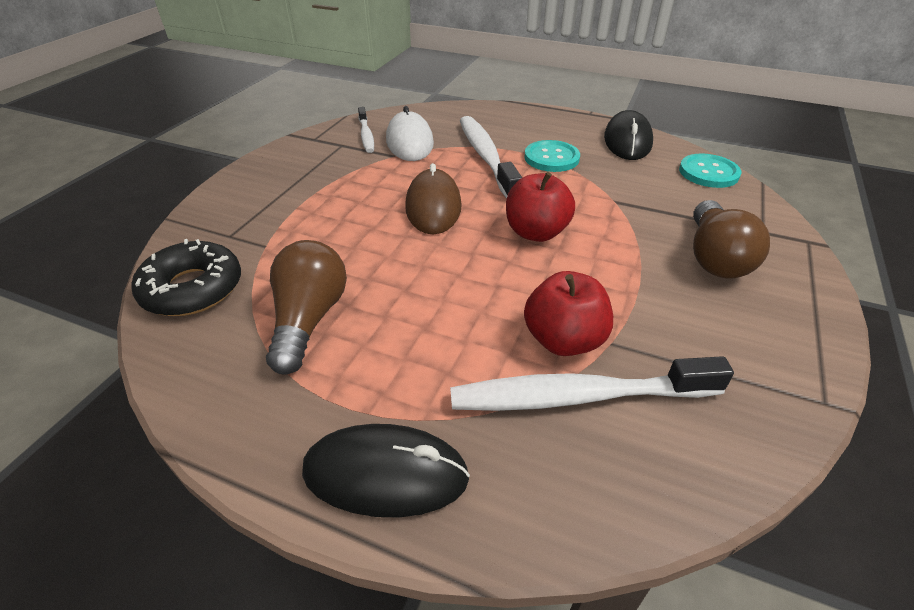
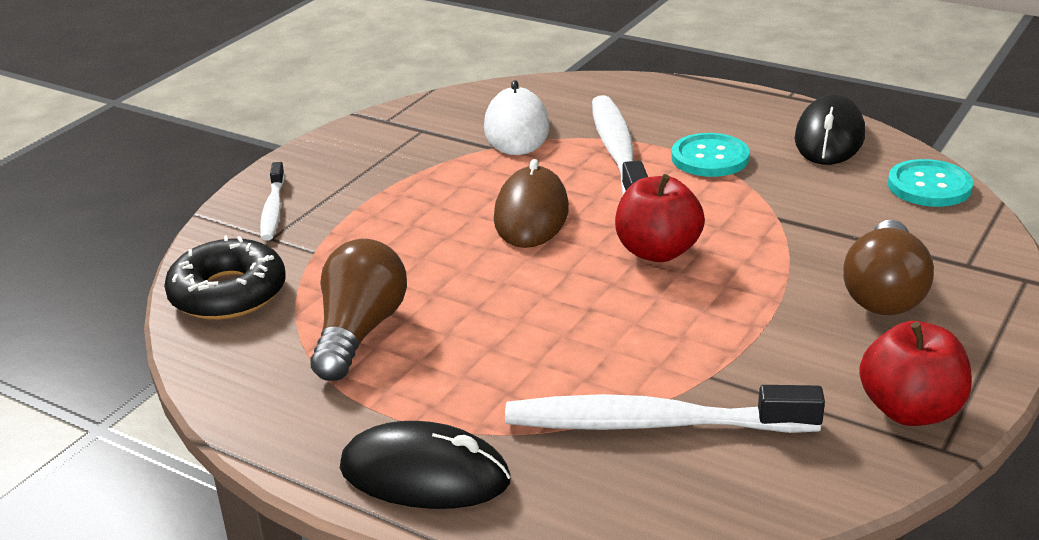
camera: 10 degrees right, 10 degrees down
white toothbrush [358,107,374,153] -> white toothbrush moved to [260,162,285,241]
red apple [524,271,613,356] -> red apple moved to [859,321,972,426]

